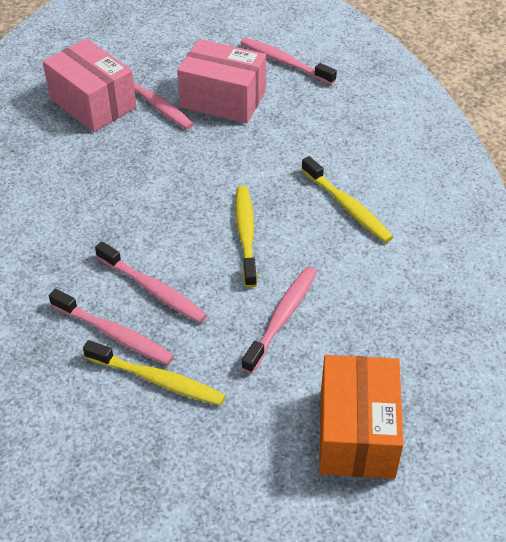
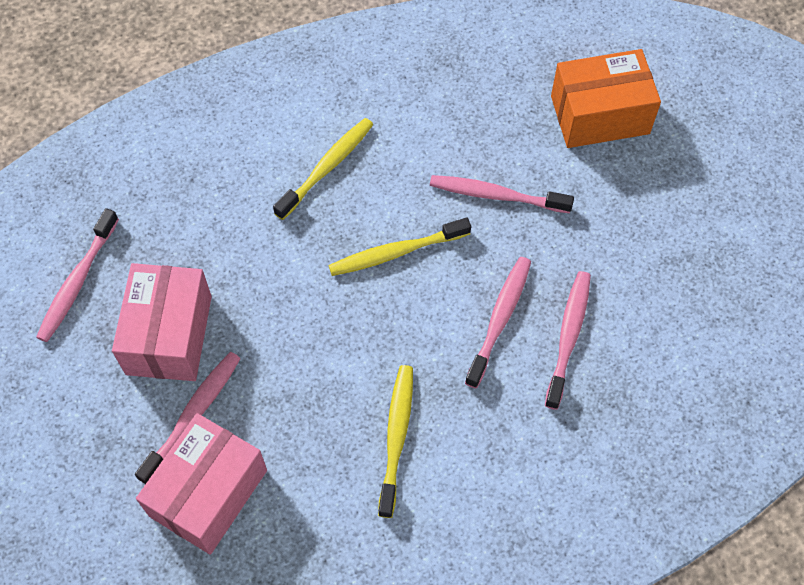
camera: 105 degrees left, 15 degrees up
yellow toothbrush [83,340,226,406] -> yellow toothbrush moved to [378,365,413,518]

